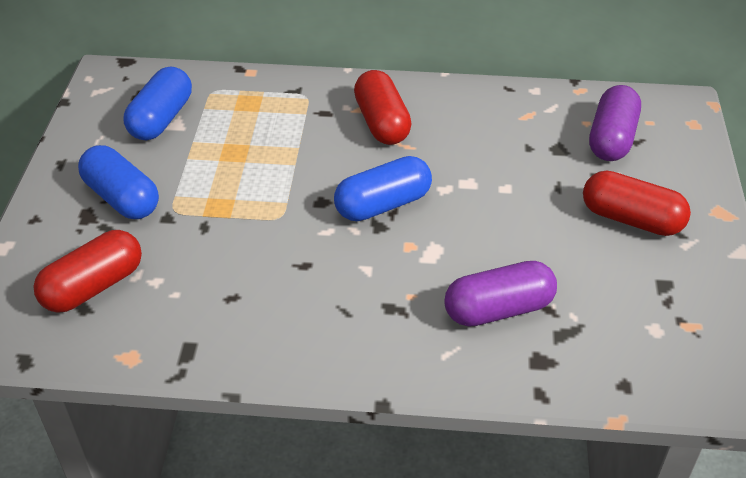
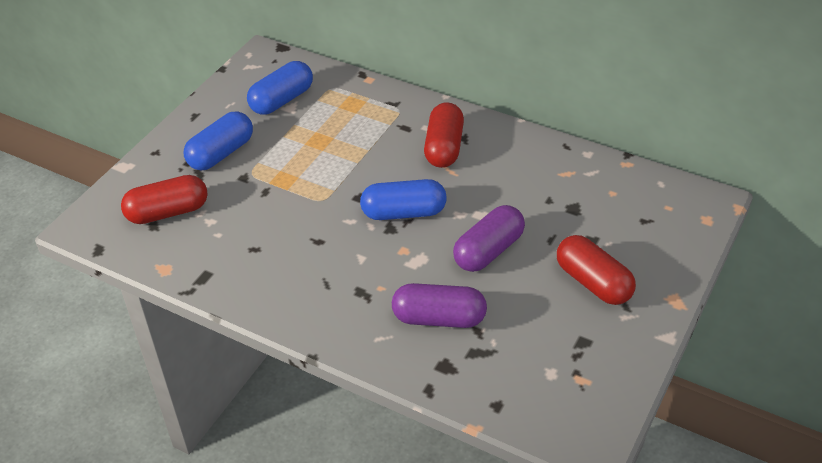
camera: 25 degrees right, 0 degrees up
blue capsule [78,145,159,219] -> blue capsule turned 60 degrees clockwise [184,112,253,170]
purple capsule [589,85,641,161] -> purple capsule moved to [453,205,525,272]

